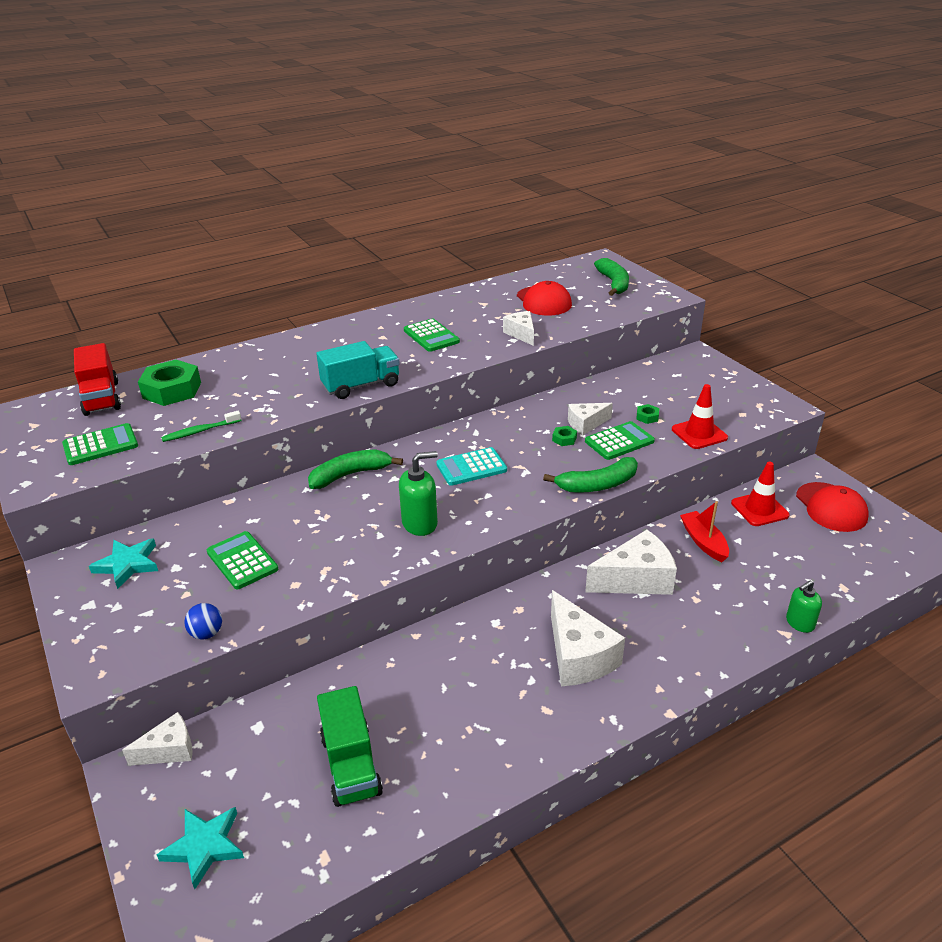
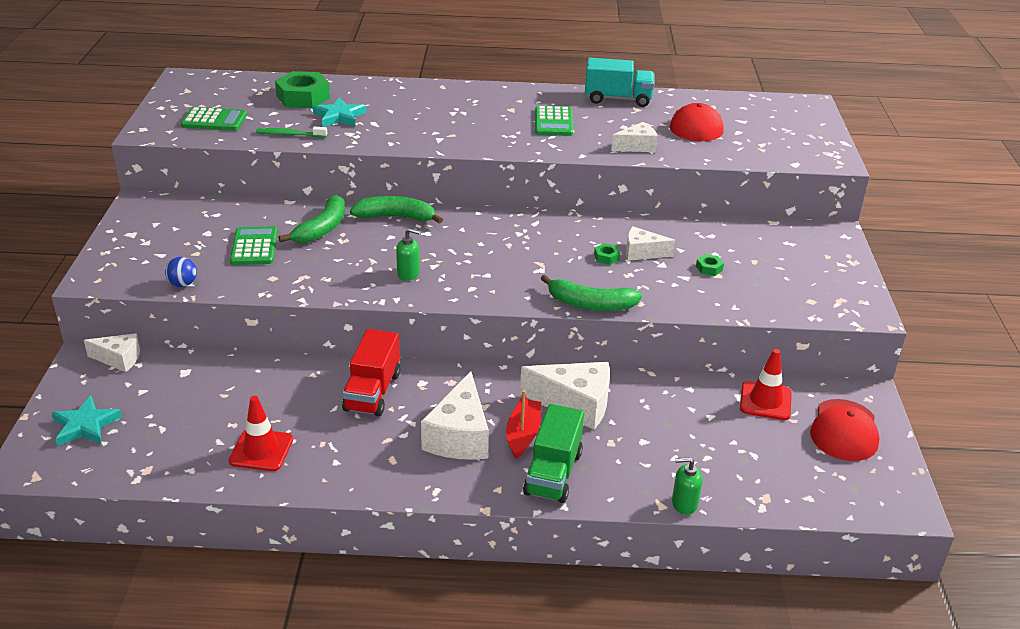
camera: 30 degrees right, 0 degrees up
red truck [74,343,121,416] -> red truck moved to [342,329,401,417]
turquoise star [89,538,158,589] -> turquoise star moved to [313,97,366,127]
turquoise truck [316,341,400,399] -> turquoise truck moved to [585,58,655,107]
green truck [317,686,383,807] -> green truck moved to [523,404,584,503]
green soap dispenser [399,451,438,536] -> green soap dispenser [396,228,421,281], size x0.66
turquoise calculator [436,447,507,486] -> none
white cheese [503,311,534,346] -> white cheese turned 60 degrees clockwise [611,122,658,152]
green calculator [585,421,655,460] -> none
green banana [594,258,629,296] -> green banana moved to [279,195,345,243]
red traffic cone [672,384,728,449] -> red traffic cone moved to [229,396,293,471]
red boat [680,501,729,562] -> red boat moved to [506,390,541,459]

